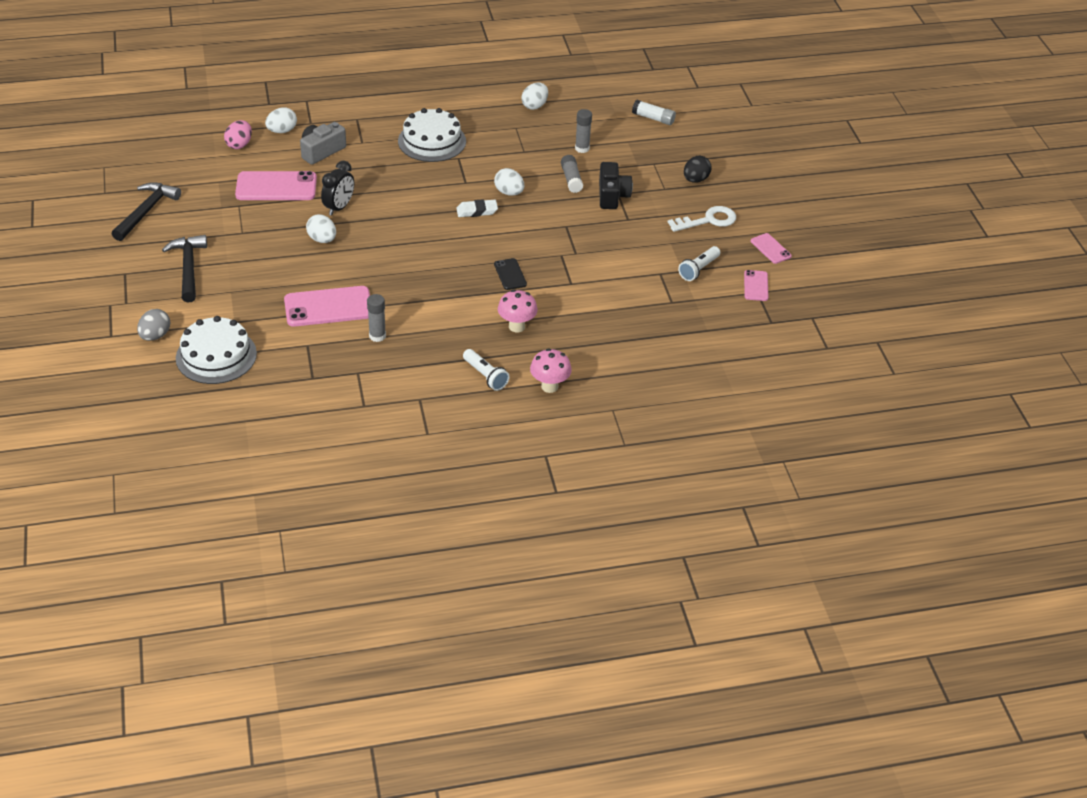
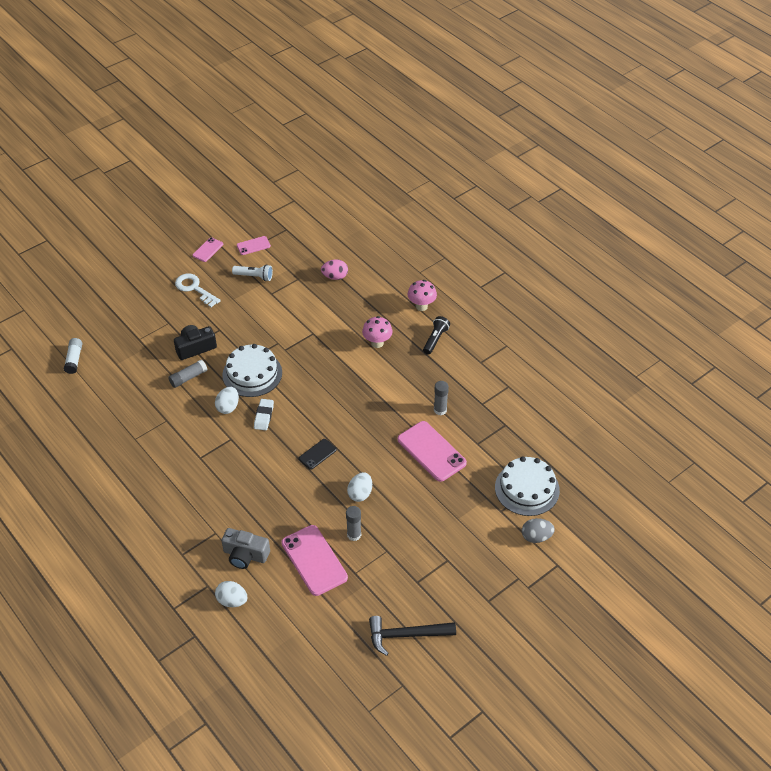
camera: 115 degrees left, 5 degrees up
black hammer [162,235,207,303] -> none
pink egg [224,120,252,149] -> pink egg moved to [321,259,348,280]
black clock [321,161,354,216] -> none
white cake [398,108,466,162] -> white cake moved to [222,344,282,397]
white eraser [456,199,498,217] -> white eraser turned 45 degrees clockwise [254,399,274,430]
white flashlight [463,349,510,391] -> black flashlight [423,316,450,354]
black phone [494,258,527,290] -> black phone moved to [299,439,337,470]
white egg [521,83,548,110] -> none
grey glue stick [575,109,592,153] -> grey glue stick moved to [346,506,361,541]
black egg [684,156,712,183] -> none

